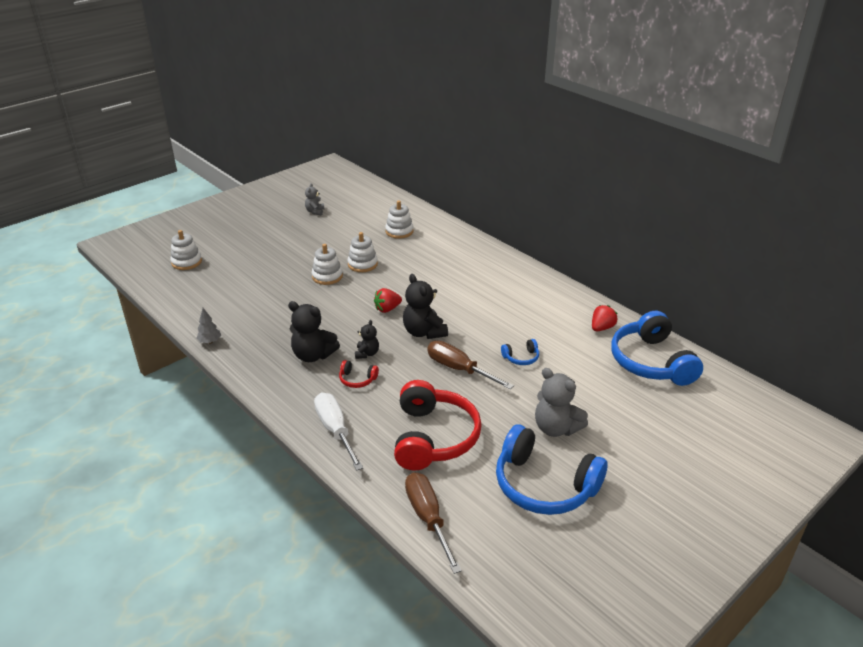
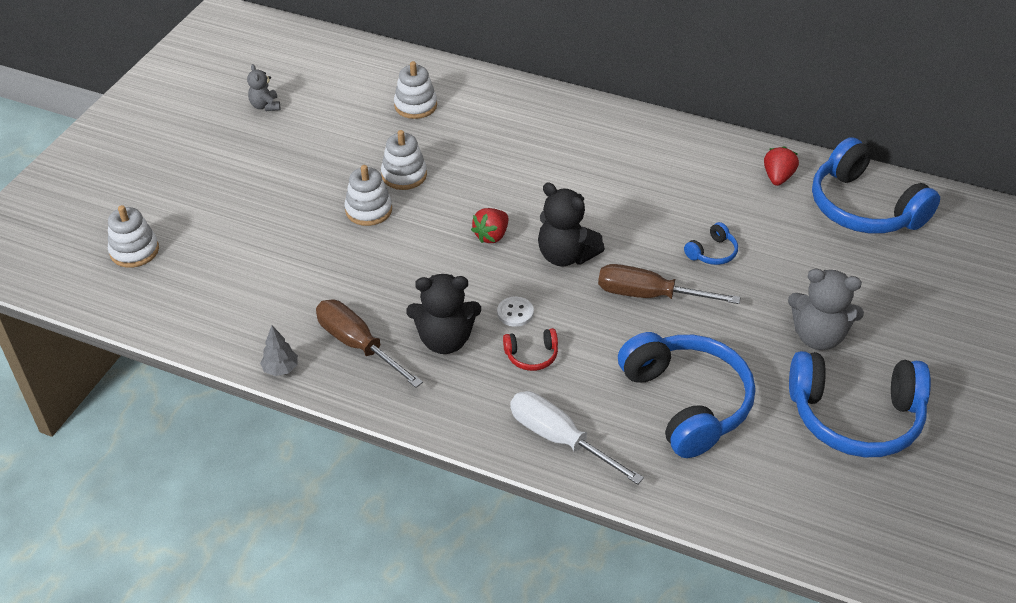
camera: 25 degrees left, 10 degrees up
black teddy bear [355,320,379,359] -> white button [497,297,534,327]
red headphones [394,380,482,470] -> blue headphones [618,332,755,458]
brown screwdriver [405,472,462,574] -> brown screwdriver moved to [316,300,423,388]

